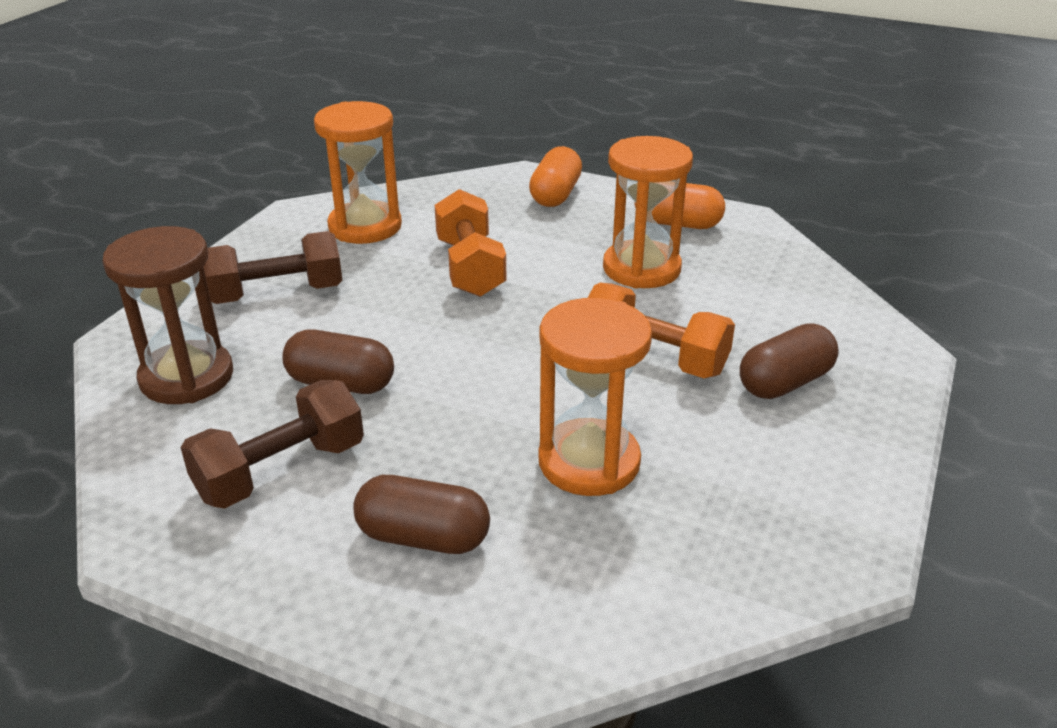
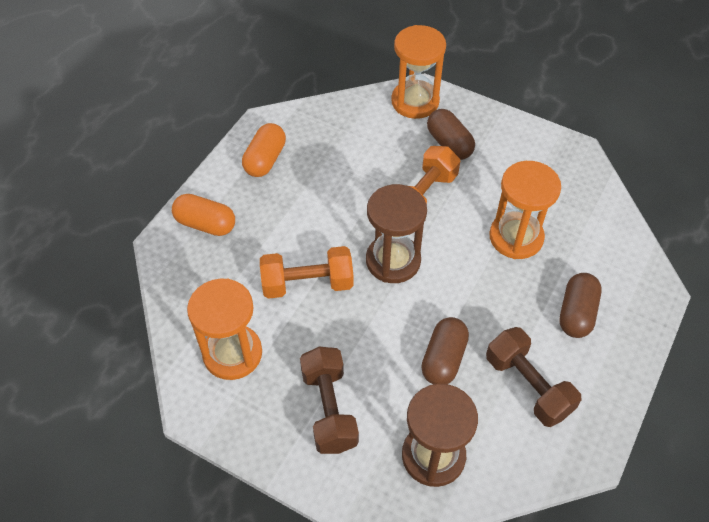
camera: 85 degrees left, 20 degrees up
orange hourglass [603,136,693,288] -> orange hourglass moved to [391,25,446,119]
none -> brown hourglass [366,184,427,283]

